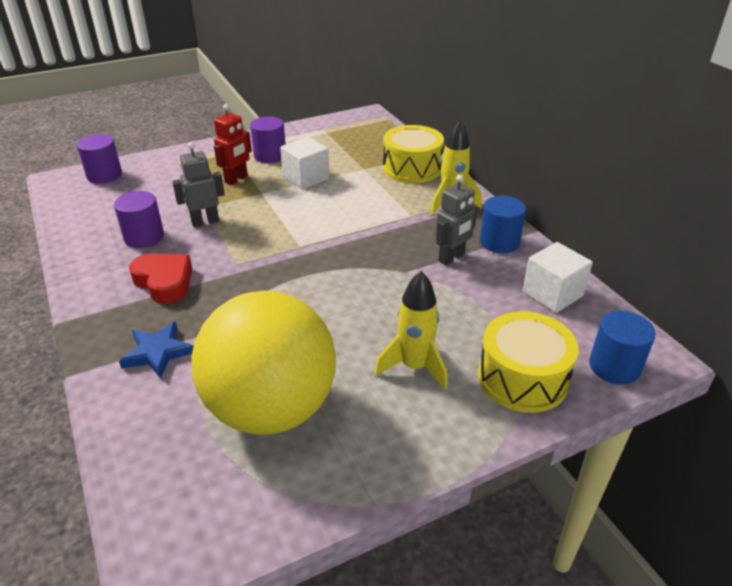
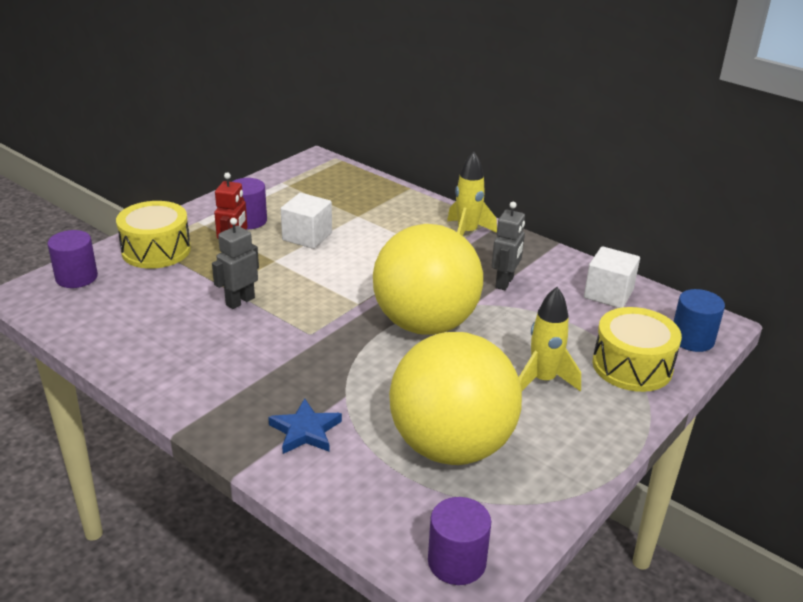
camera: 25 degrees left, 5 degrees down
purple cylinder [114,191,164,248] -> purple cylinder moved to [428,497,491,585]
red heart [129,253,192,304] -> none
yellow drum [383,125,444,183] -> yellow drum moved to [116,201,191,269]
blue cylinder [480,196,526,253] -> none
none -> yellow ball [373,224,483,335]

